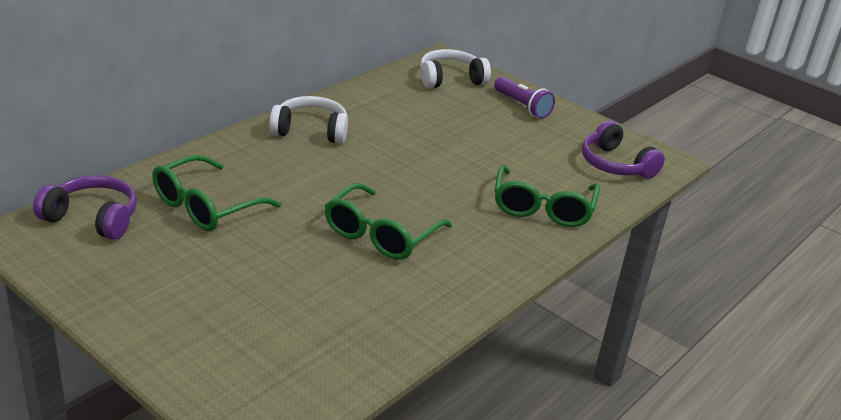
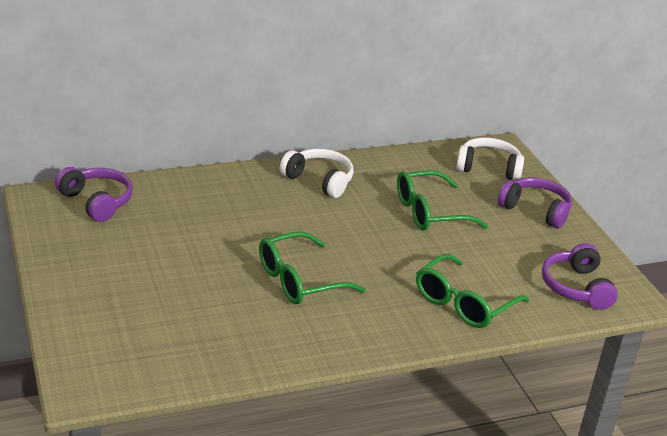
camera: 30 degrees right, 0 degrees up
green glasses [152,155,281,231] -> green glasses moved to [397,170,488,231]
purple flashlight [494,77,555,119] -> purple headphones [498,177,572,229]

